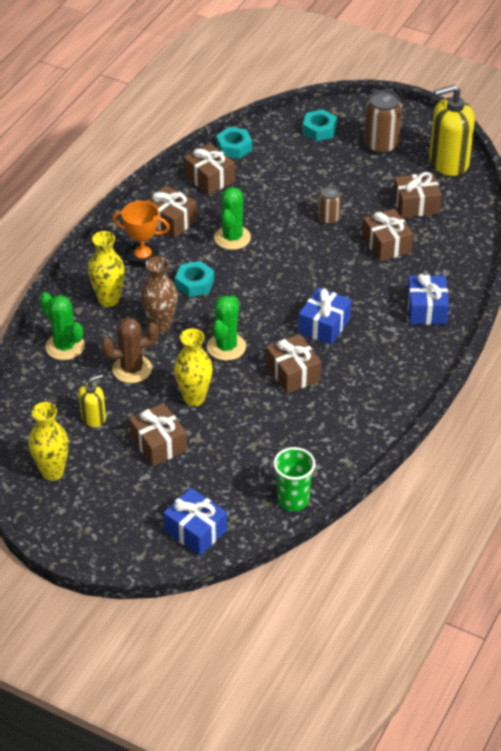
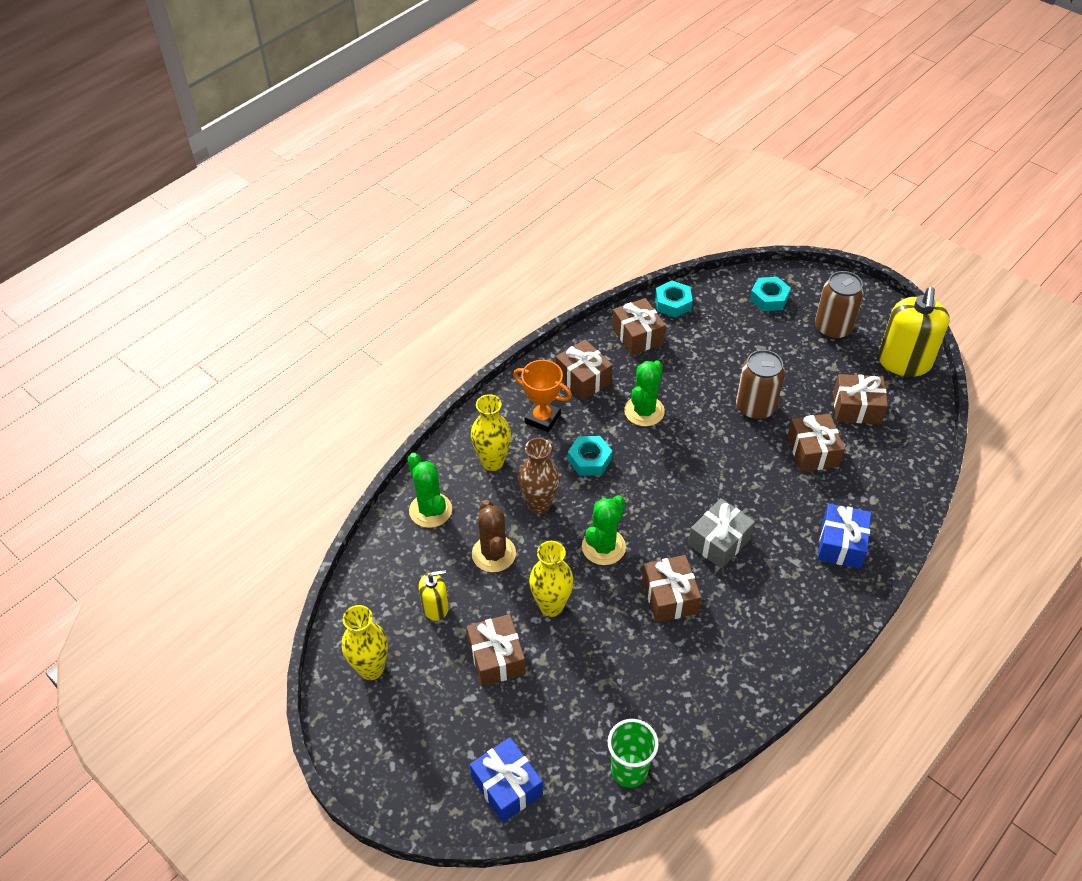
camera: 15 degrees right, 5 degrees up
brown cactus [101,318,159,383] -> brown cactus turned 75 degrees clockwise [472,500,516,572]
blue gift [298,287,351,345] -> grey gift [688,498,755,569]
brown can [319,186,341,225] -> brown can [736,350,785,420], size x1.71
yellow soap dispenser [429,85,475,176] -> yellow soap dispenser turned 75 degrees counterclockwise [878,287,950,377]

